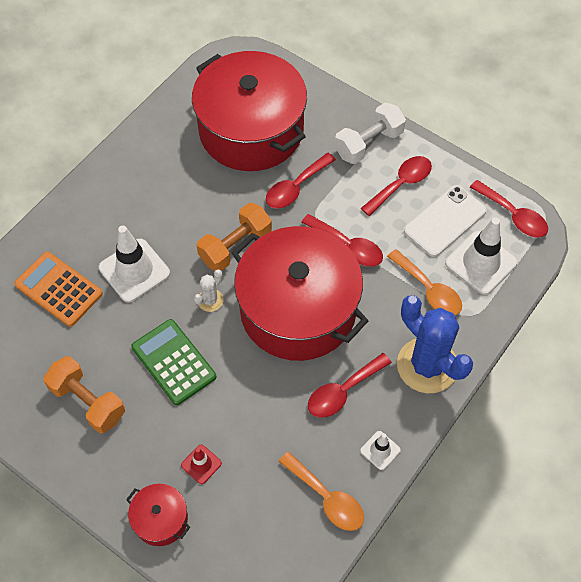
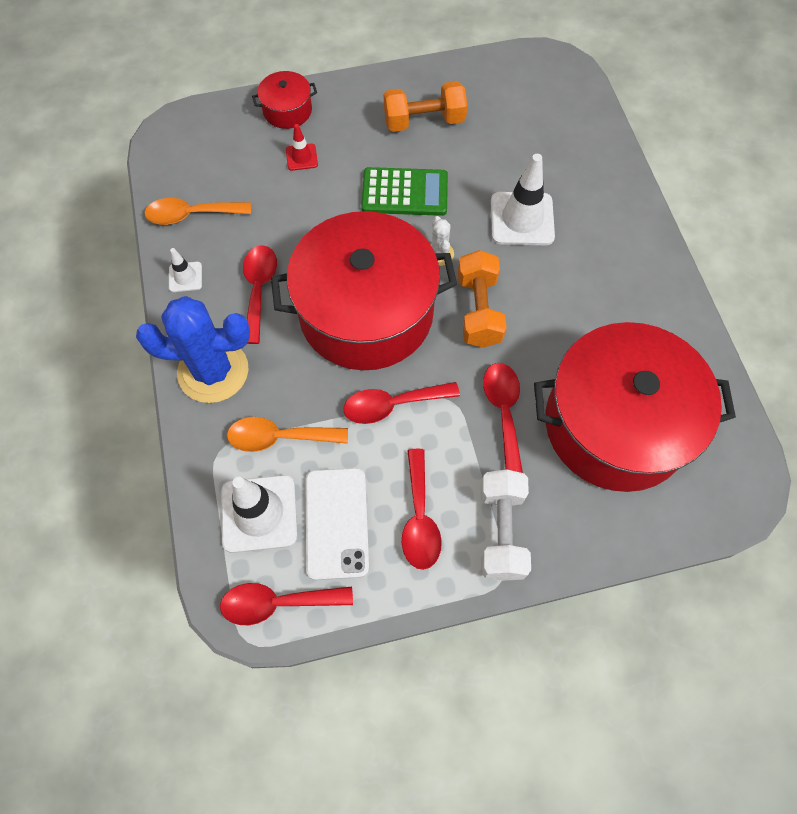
camera: 130 degrees right, 5 degrees up
orange calculator [14,252,103,327] -> none

